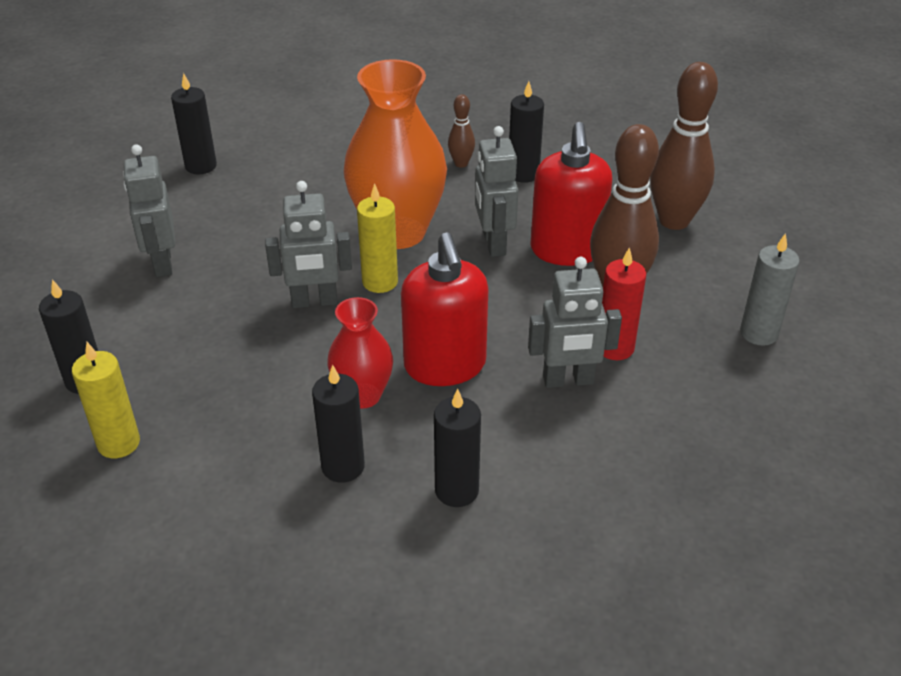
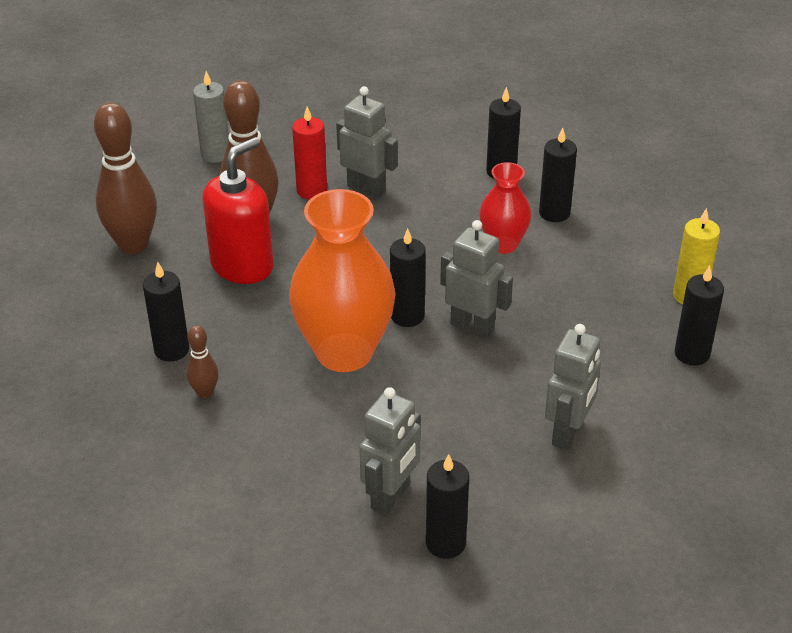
camera: 140 degrees left, 0 degrees up
yellow candle [357,183,398,293] -> black candle [390,229,426,327]
red soap dispenser [401,233,488,386] -> none
grey robot [475,126,519,257] -> grey robot moved to [359,387,421,515]

